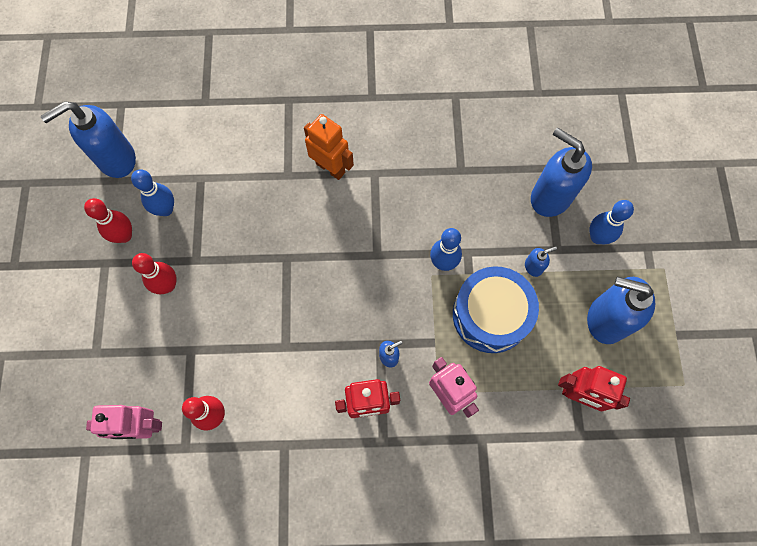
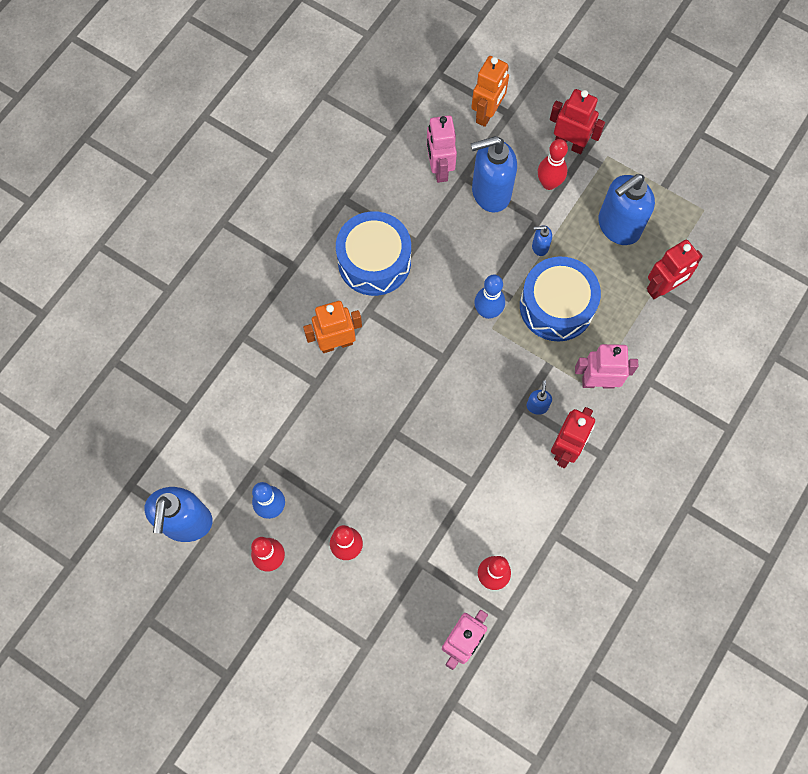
camera: 55 degrees left, 0 degrees up
blue soap dispenser [525,246,557,277] -> blue soap dispenser turned 105 degrees counterclockwise [532,225,552,256]
blue bowling pin [589,200,634,244] -> red bowling pin [538,139,568,190]
none -> blue drum [336,211,411,296]
none -> pink robot [427,115,457,183]
none -> orange robot [471,56,509,127]
none -> red robot [550,89,605,154]

